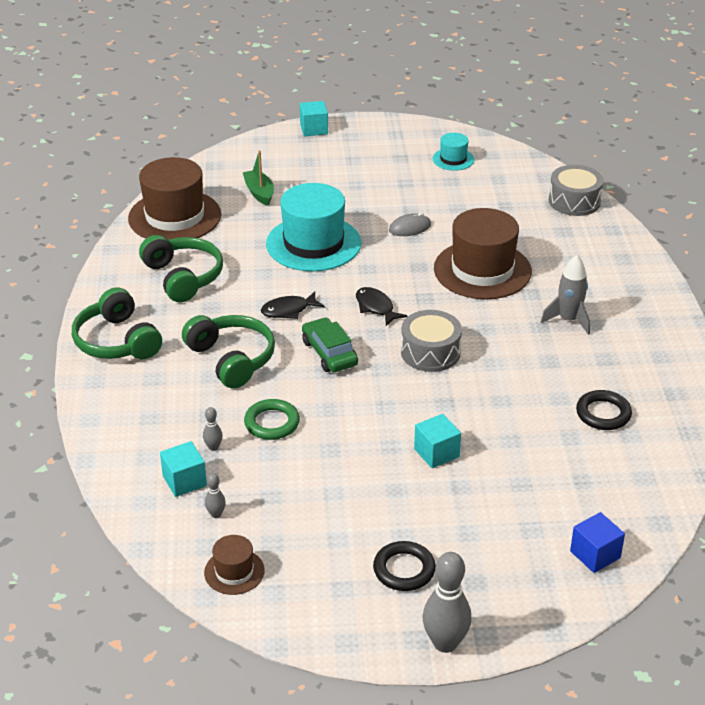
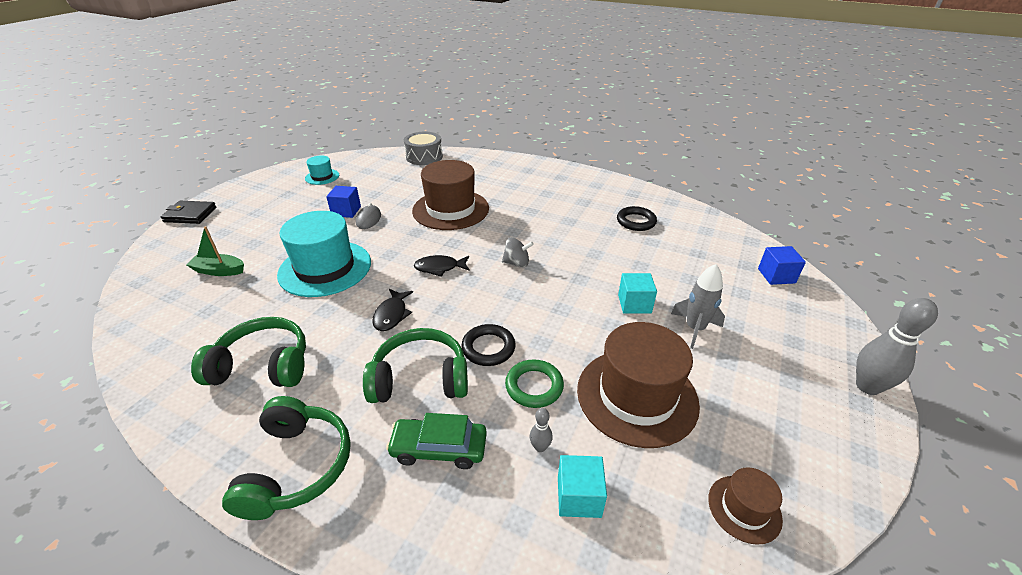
camera: 60 degrees left, 0 degrees up
green headphones [72,287,162,359] -> green headphones turned 90 degrees counterclockwise [222,396,351,520]
brown hat [128,157,221,240] -> brown hat moved to [577,322,700,448]
grey bowling pin [205,473,226,518] -> none
turquoise cube [300,101,328,136] -> black wallet [161,201,217,224]
green car [302,317,358,372] -> green car moved to [386,413,487,469]
black ring [373,541,436,591] -> black ring moved to [461,324,516,366]
grey drum [401,310,462,372] -> grey spinning top [502,237,534,267]
grey rocket [541,255,590,335] -> grey rocket moved to [671,264,725,349]
none -> blue cube [326,186,361,218]

